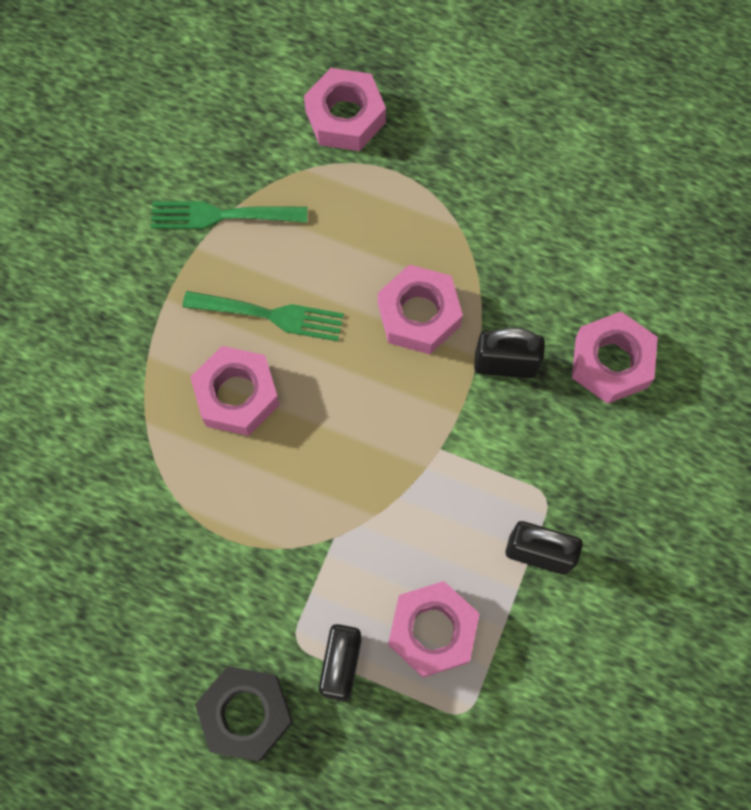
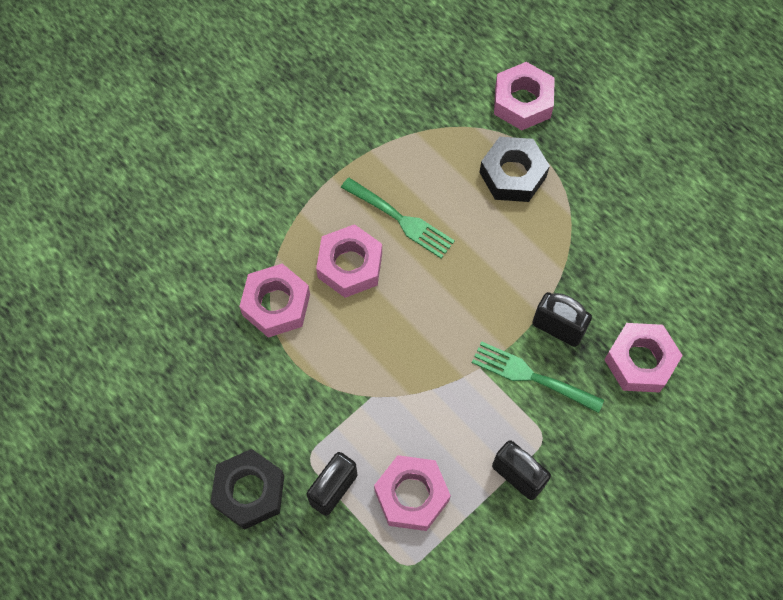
camera: 25 degrees right, 5 degrees down
green fork [151,201,307,229] -> green fork moved to [472,341,604,413]
pink nut [378,265,463,354] -> pink nut moved to [239,264,310,338]
none -> black nut [479,137,550,202]

